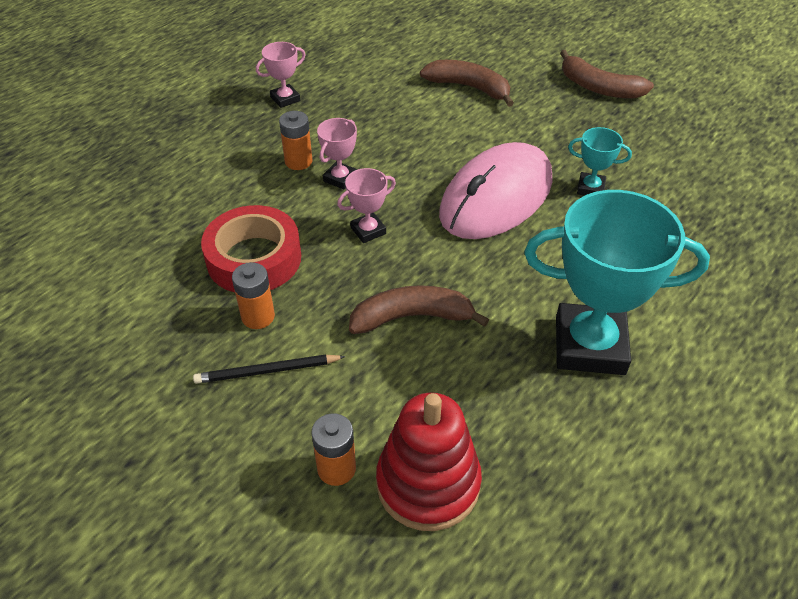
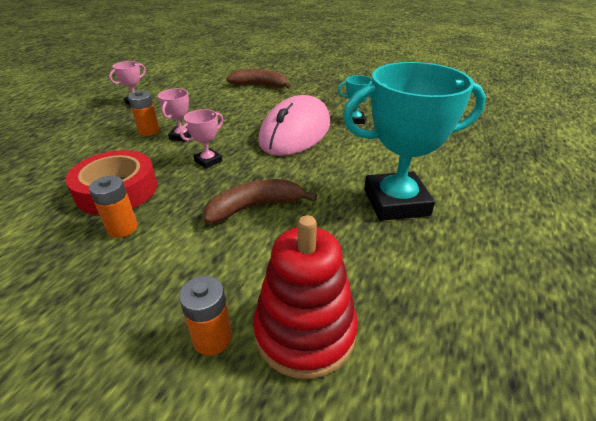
camera: 15 degrees left, 10 degrees down
black pencil [193,354,346,384] -> none
brown banana [560,50,654,99] -> none

